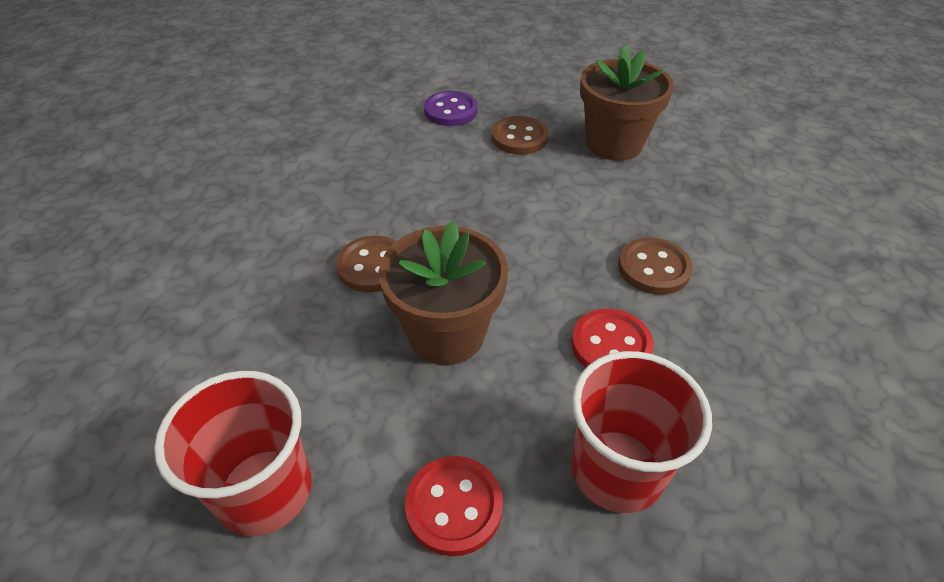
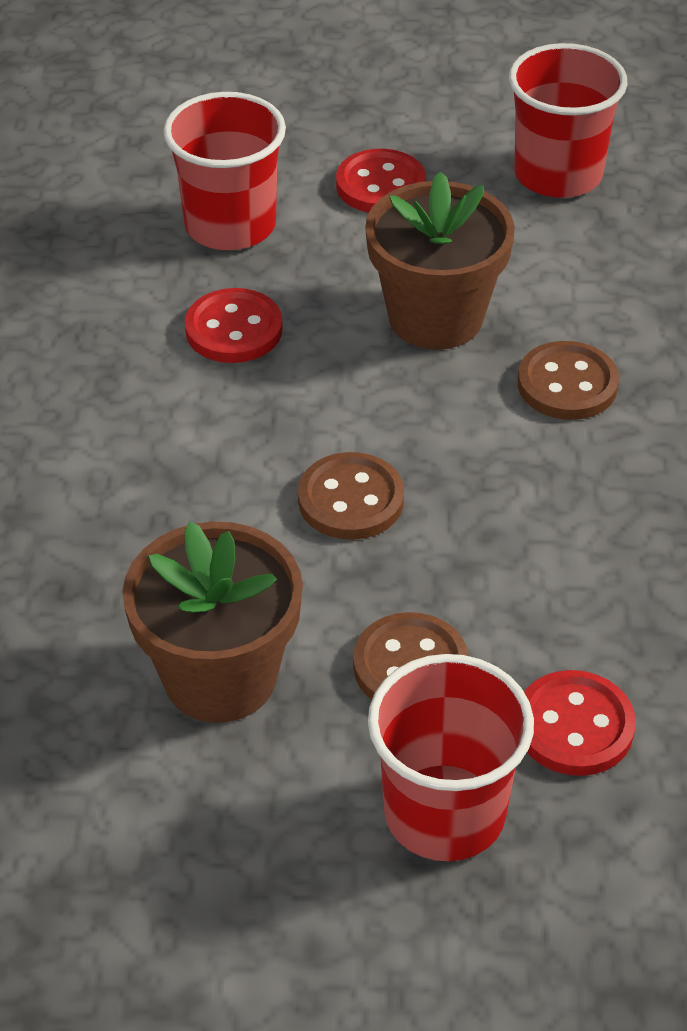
camera: 170 degrees right, 0 degrees up
purple button [424,91,478,126] -> red button [524,670,636,776]
brown button [618,238,693,295] -> brown button moved to [298,452,404,540]
none -> red cup [368,654,534,861]

